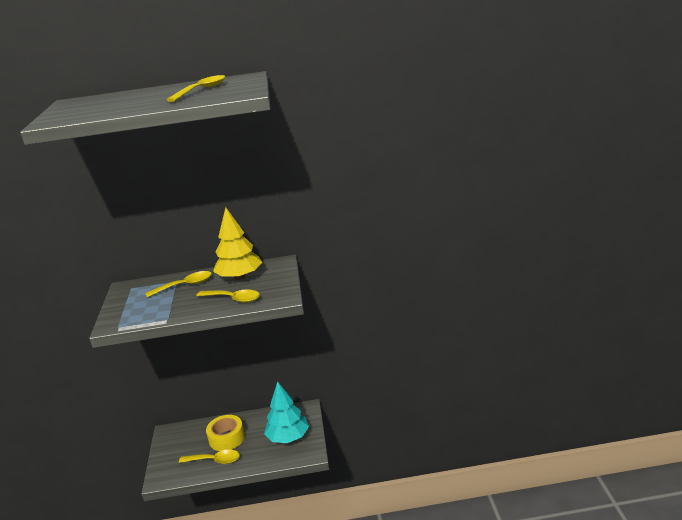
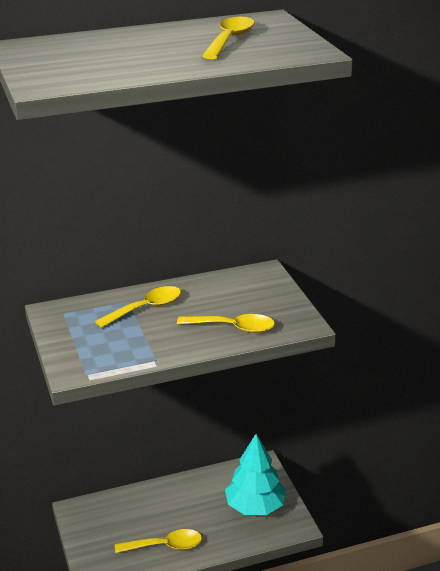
camera: 15 degrees left, 5 degrees up
yellow tape [206,415,245,451] -> none
yellow tree [213,207,262,280] -> none

